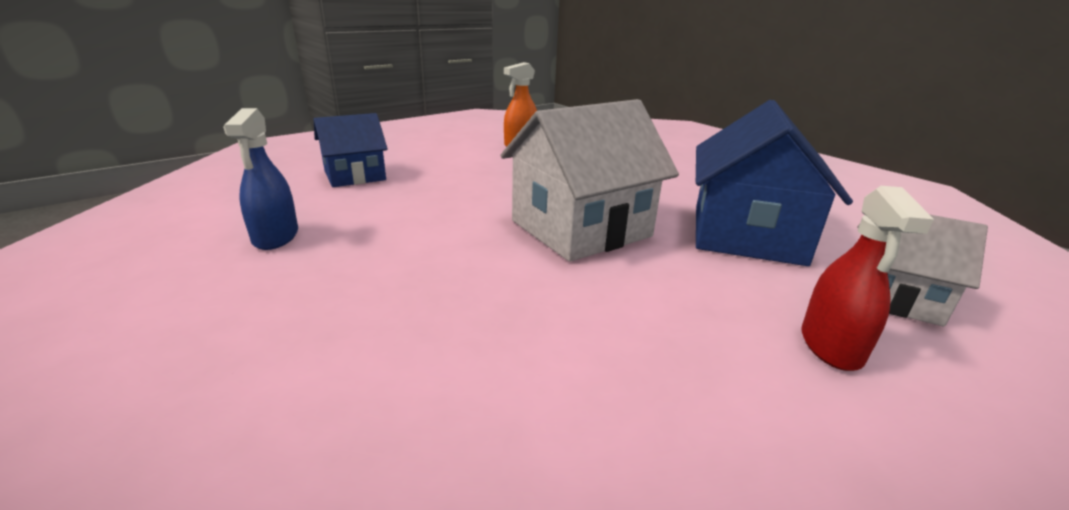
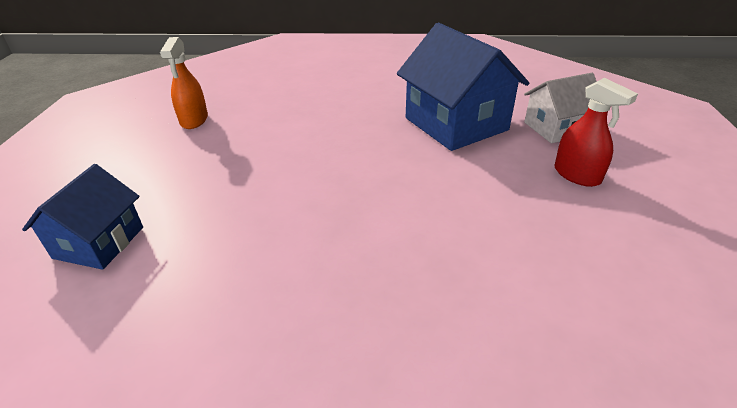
camera: 45 degrees left, 10 degrees up
blue spray bottle [223,108,298,250] -> none
white house [501,99,679,262] -> none

